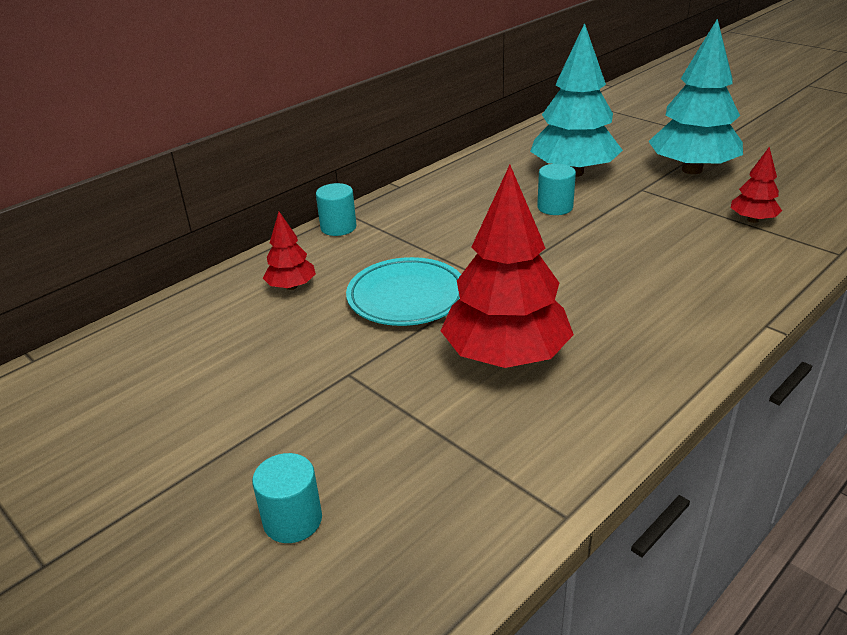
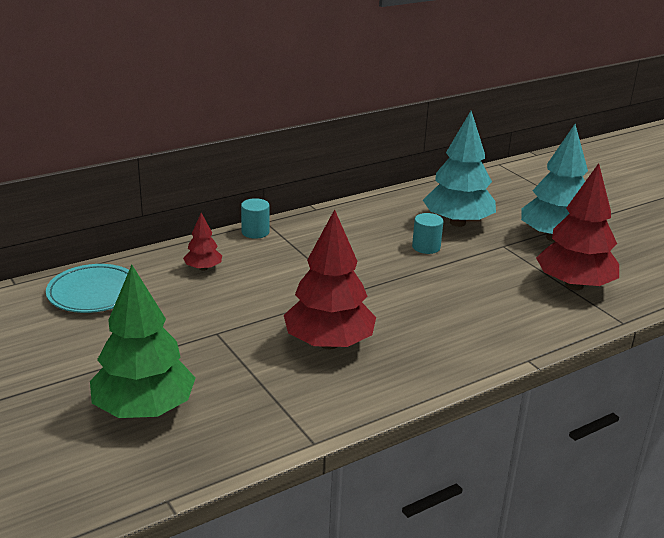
camera: 10 degrees right, 5 degrees down
turquoise cylinder [252,453,322,543] -> green tree [90,265,196,418]
turquoise plate [346,257,461,326] -> turquoise plate moved to [46,264,129,313]
red tree [731,147,782,223] -> red tree [536,163,619,290], size x2.10

